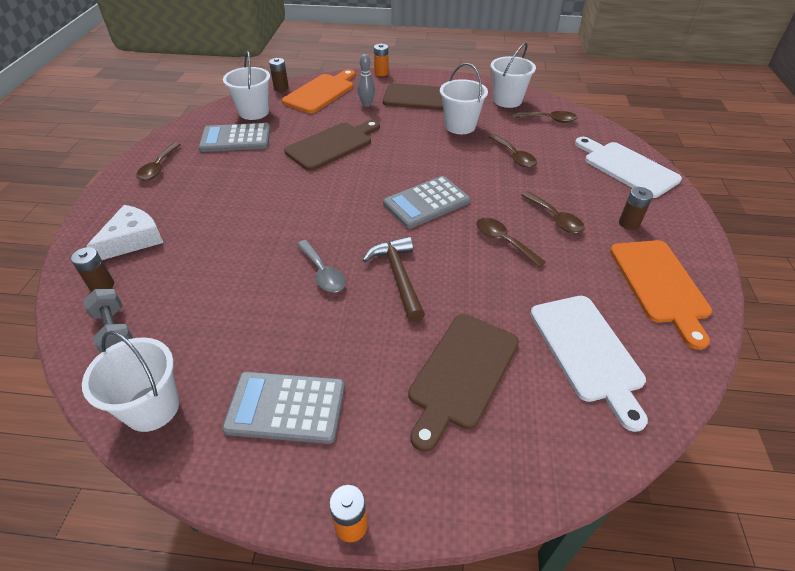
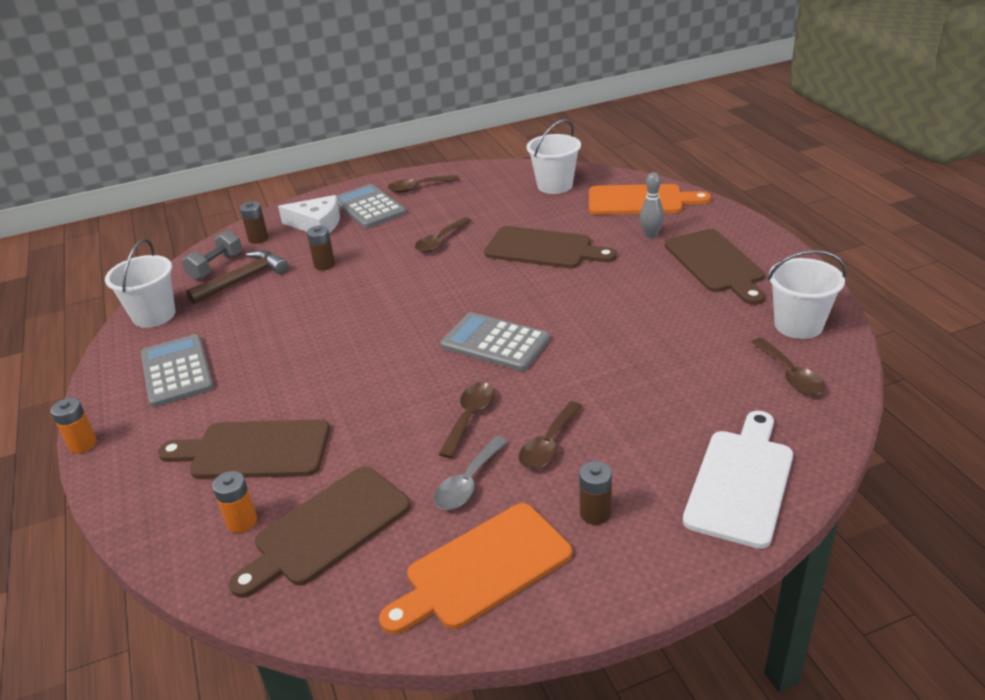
camera: 65 degrees right, 10 degrees down
grey calculator [199,123,271,152] -> grey calculator moved to [336,184,406,228]
brown battery [269,58,289,92] -> brown battery moved to [307,226,335,270]
grey spoon [297,240,346,292] -> grey spoon moved to [434,436,508,510]
brown hammer [363,236,425,322] -> brown hammer moved to [186,250,288,304]
orange battery [374,44,389,76] -> orange battery moved to [212,471,257,533]
white bucket [440,63,488,134] -> none
brown spoon [489,134,537,168] -> brown spoon moved to [415,217,472,253]
white cutting board [530,296,648,432] -> brown cutting board [229,466,410,598]

